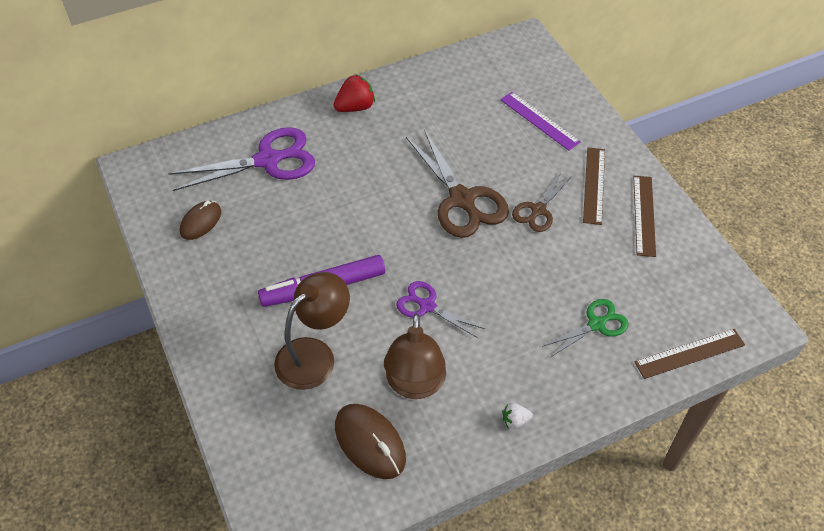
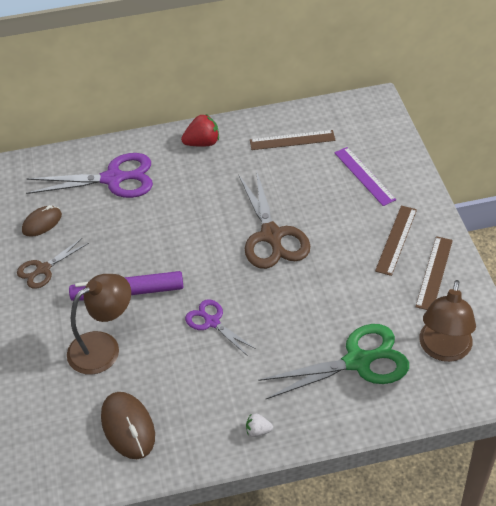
camera: 15 degrees right, 5 degrees down
brown lamp [384,313,446,399] -> brown lamp moved to [419,280,476,362]
brown scissors [512,173,572,232] -> brown scissors moved to [17,238,89,289]
green scissors [542,299,629,357] -> green scissors [258,324,409,399], size x1.76
brown ruler [634,329,745,379] -> brown ruler moved to [250,130,336,150]

